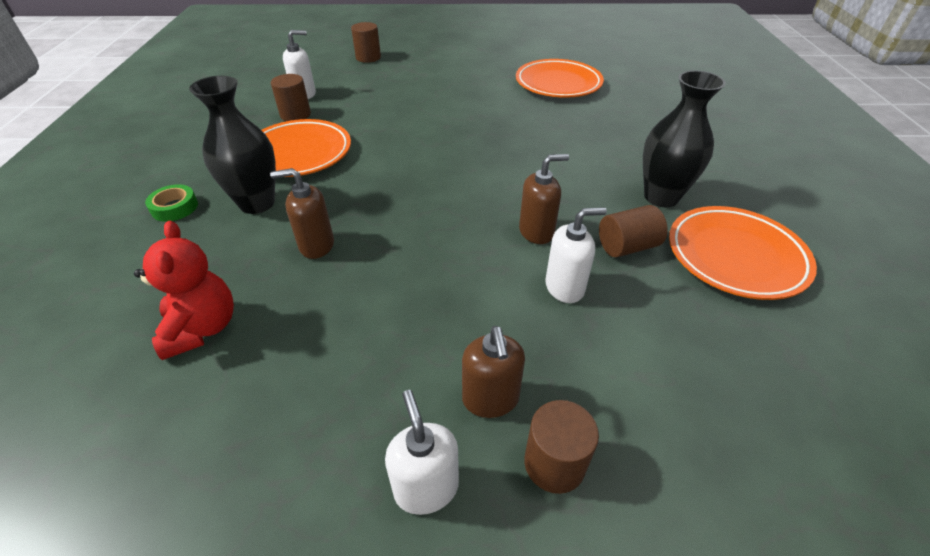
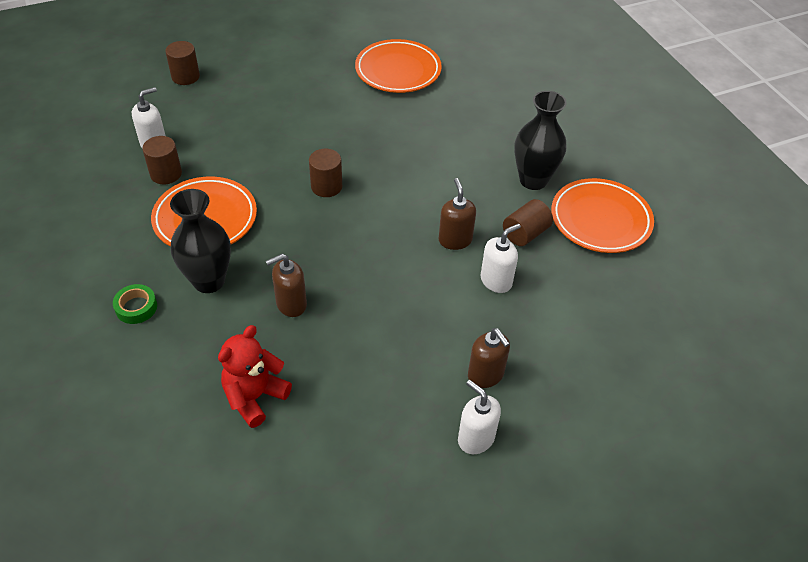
camera: 25 degrees left, 5 degrees up
red teddy bear [134,221,234,360] -> red teddy bear turned 105 degrees counterclockwise [218,325,292,428]
brown soap dispenser [519,154,569,244] -> brown soap dispenser turned 60 degrees counterclockwise [439,178,476,250]
brown cylinder [524,400,599,494] -> brown cylinder moved to [309,149,342,197]

